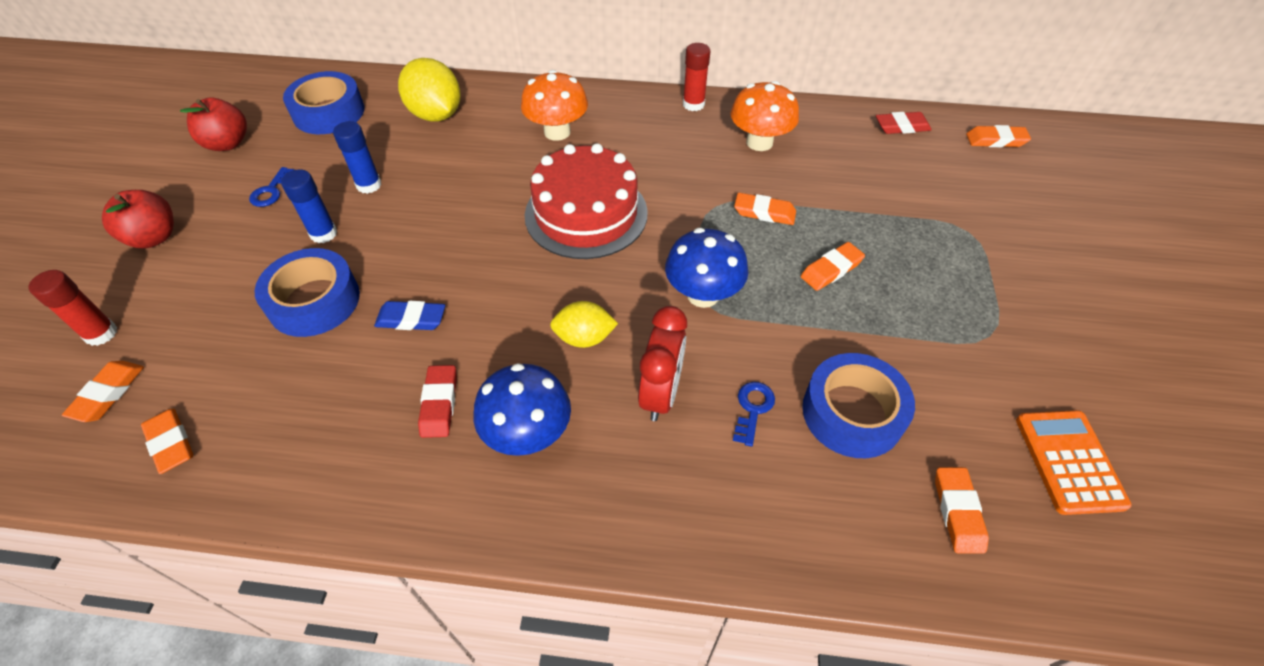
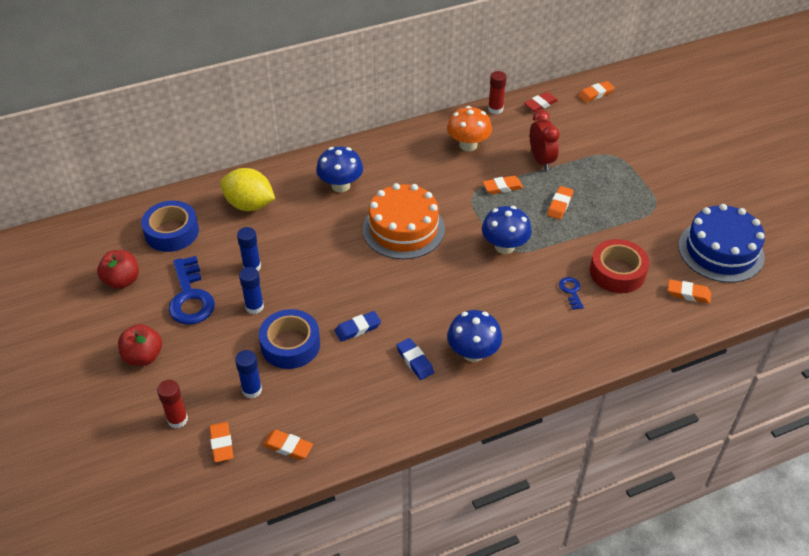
camera: 30 degrees left, 5 degrees down
blue key [249,167,295,207] -> blue key [168,256,215,325], size x2.11
red eraser [418,365,457,438] -> blue eraser [396,338,434,380]
orange mushroom [521,70,588,141] -> blue mushroom [316,146,363,192]
red cake [525,143,648,259] -> orange cake [363,183,445,259]
yellow lemon [550,301,618,348] -> none
red clock [638,306,687,421] -> red clock moved to [530,110,560,170]
red glue stick [683,43,710,111] -> red glue stick moved to [488,71,507,114]
blue tape [802,353,915,458] -> red tape [590,239,649,293]
orange eraser [935,467,989,554] -> orange eraser turned 45 degrees counterclockwise [668,279,711,304]
orange calculator [1016,410,1132,515] -> blue cake [678,204,765,283]
none -> blue glue stick [235,350,262,398]

